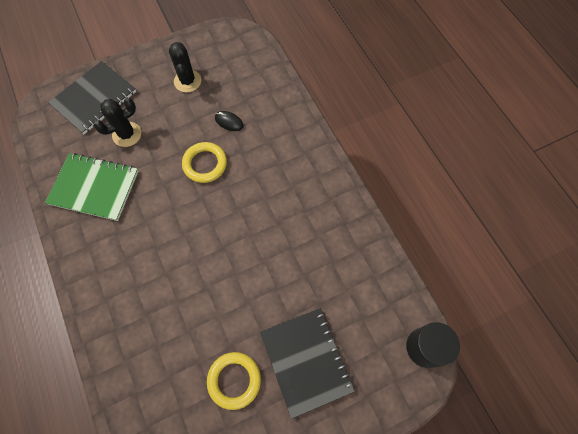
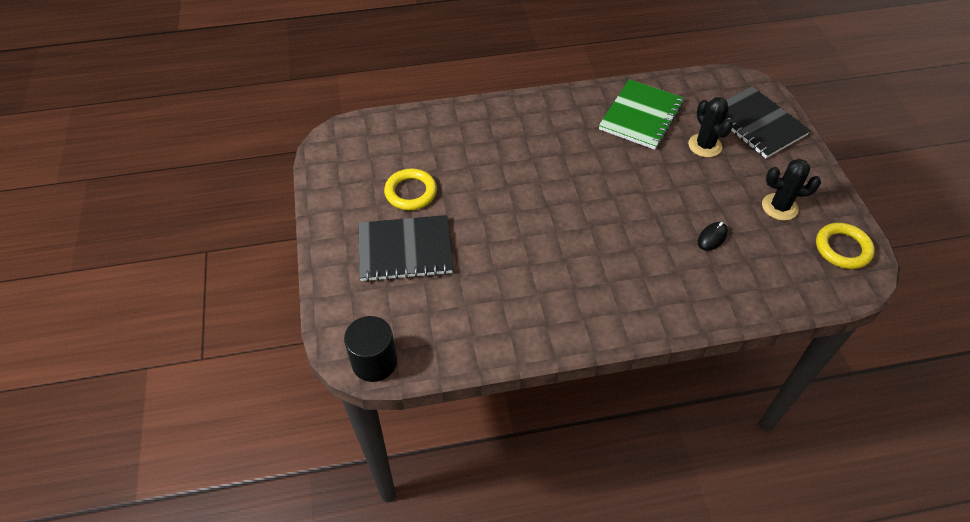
camera: 105 degrees right, 15 degrees down
yellow ring [182,142,227,183] -> yellow ring moved to [816,223,875,269]

